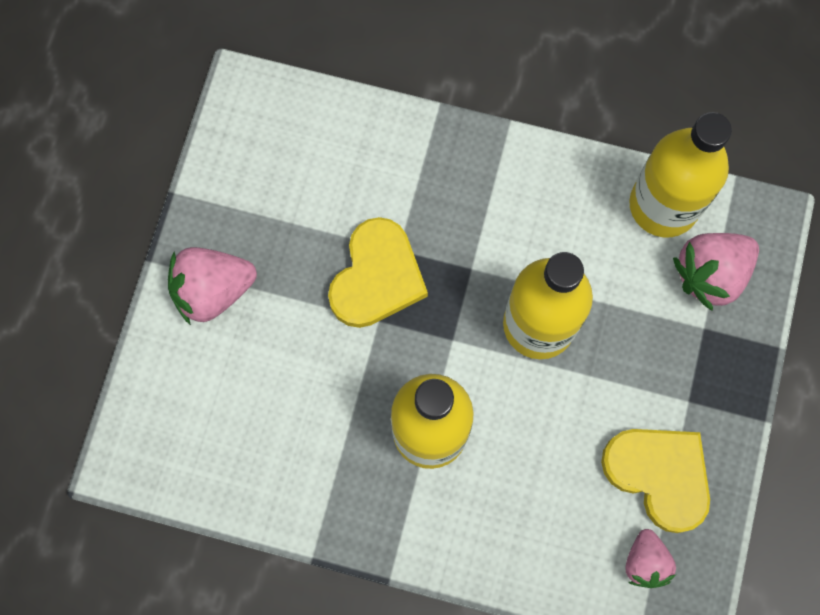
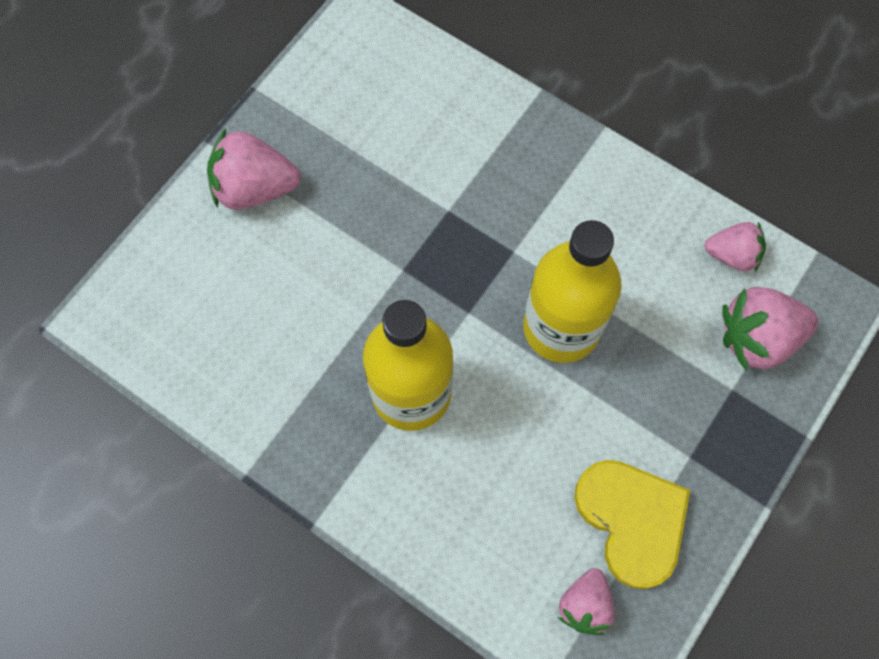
camera: 20 degrees right, 5 degrees down
yellow heart [328,217,428,328] -> none
yellow bottle [629,112,732,237] -> pink strawberry [704,222,766,272]

